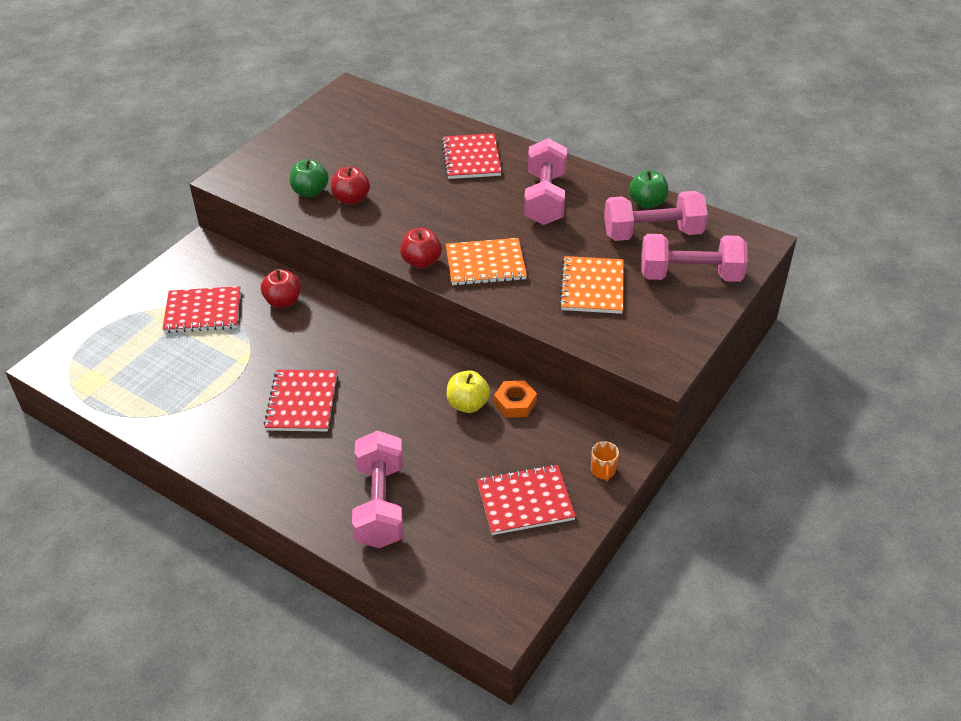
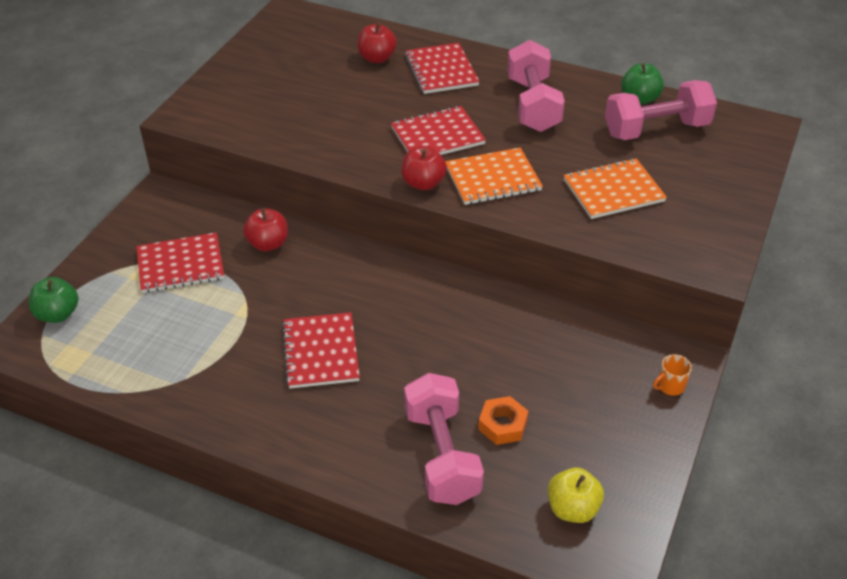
camera: 10 degrees left, 0 degrees up
green apple [290,159,329,197] -> green apple moved to [29,277,78,323]
red apple [331,166,370,205] -> red apple moved to [357,23,397,63]
yellow apple [447,370,490,413] -> yellow apple moved to [548,468,604,523]
red notebook [477,464,576,535] -> red notebook moved to [391,106,486,155]
orange nut [494,380,537,418] -> orange nut moved to [478,396,528,445]
orange notebook [559,256,624,314] -> orange notebook turned 75 degrees clockwise [563,158,667,219]
orange mug [591,441,619,481] -> orange mug turned 75 degrees clockwise [653,354,692,396]
pink dumbbell [641,234,748,282] -> none

